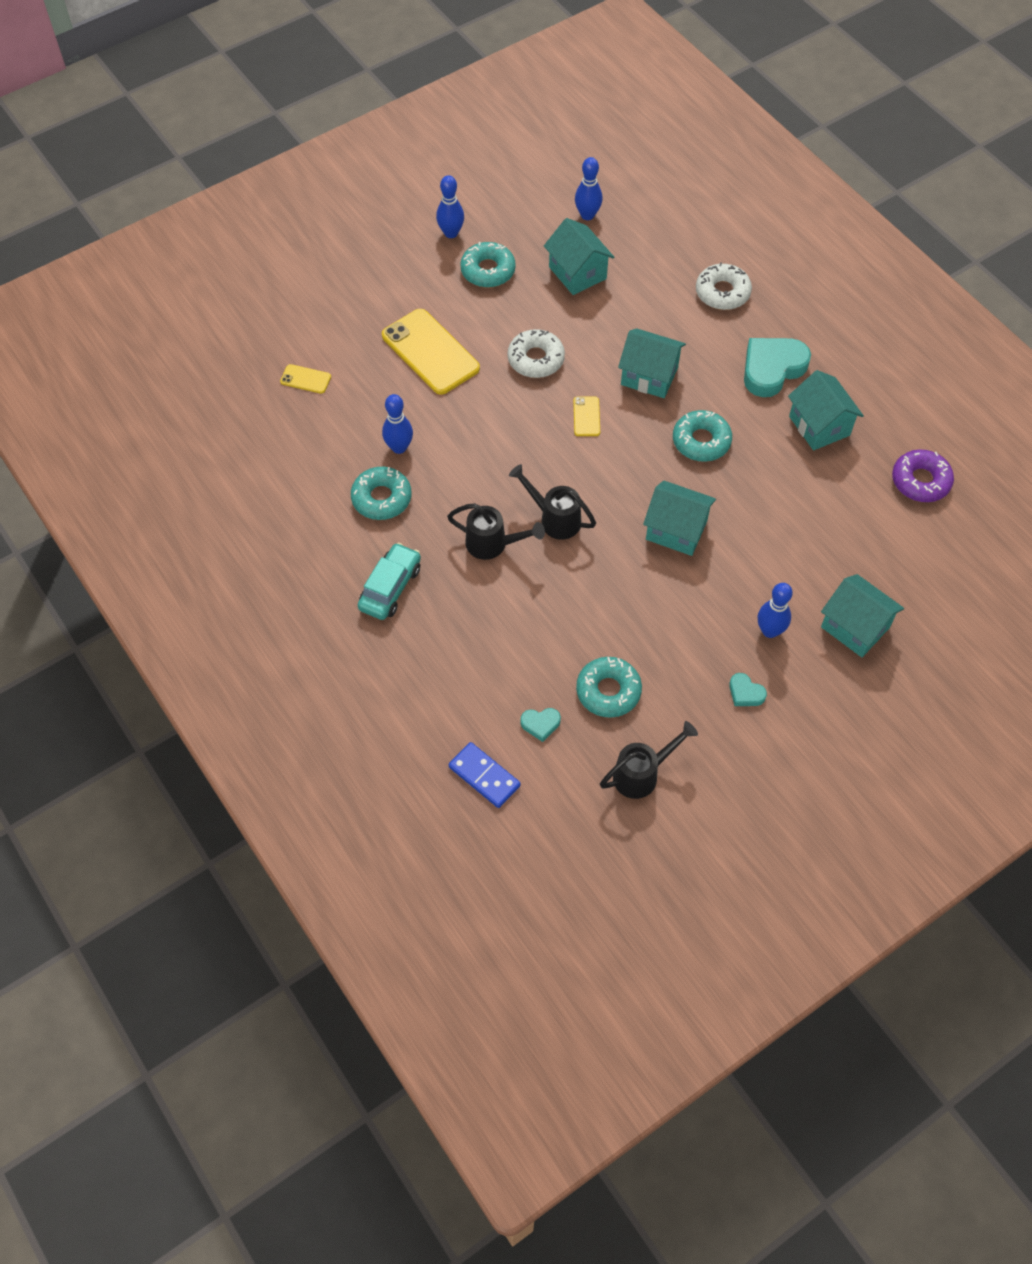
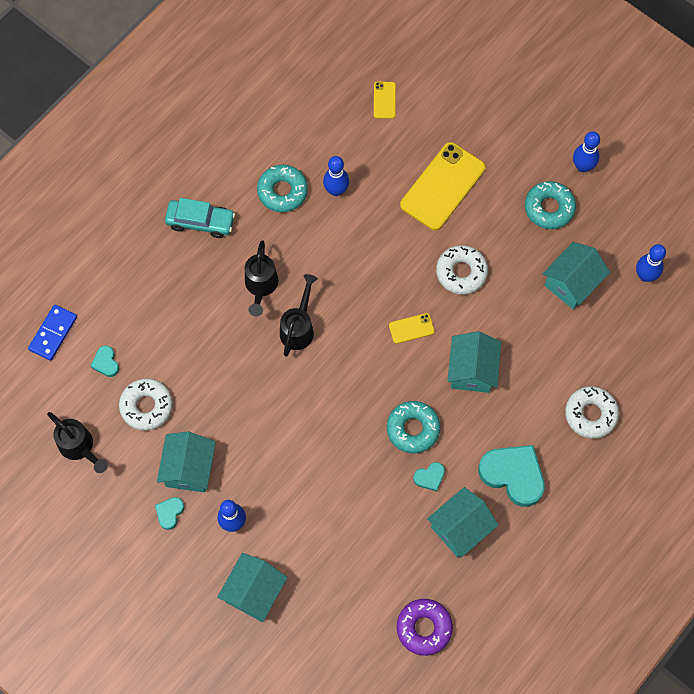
camera: 75 degrees right, 10 degrees up
turquoise donut [576,657,642,718] -> white donut [119,379,173,431]
turquoise house [643,481,716,556] -> turquoise house moved to [157,431,216,492]
none -> turquoise heart [413,462,445,492]

